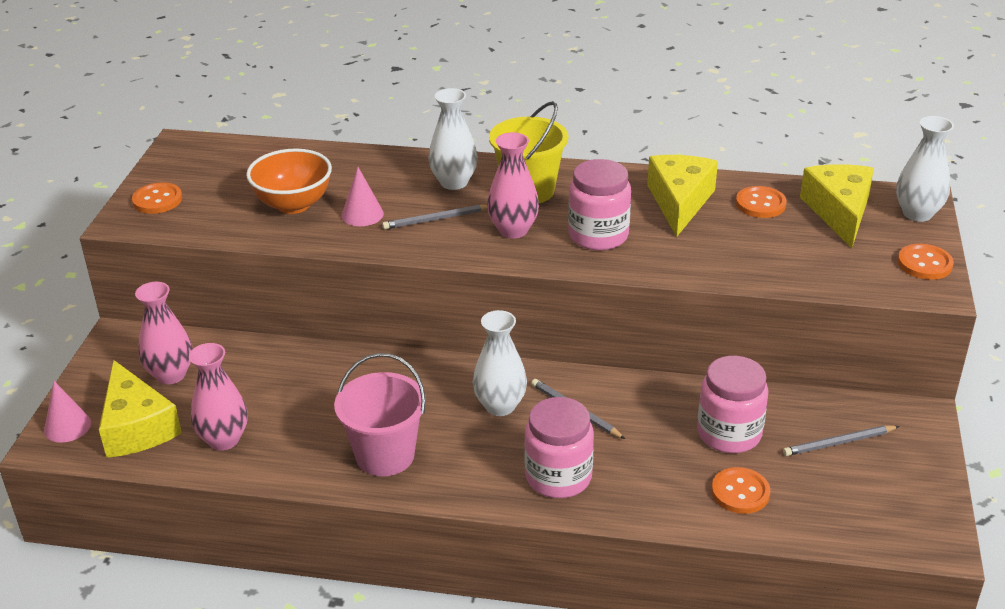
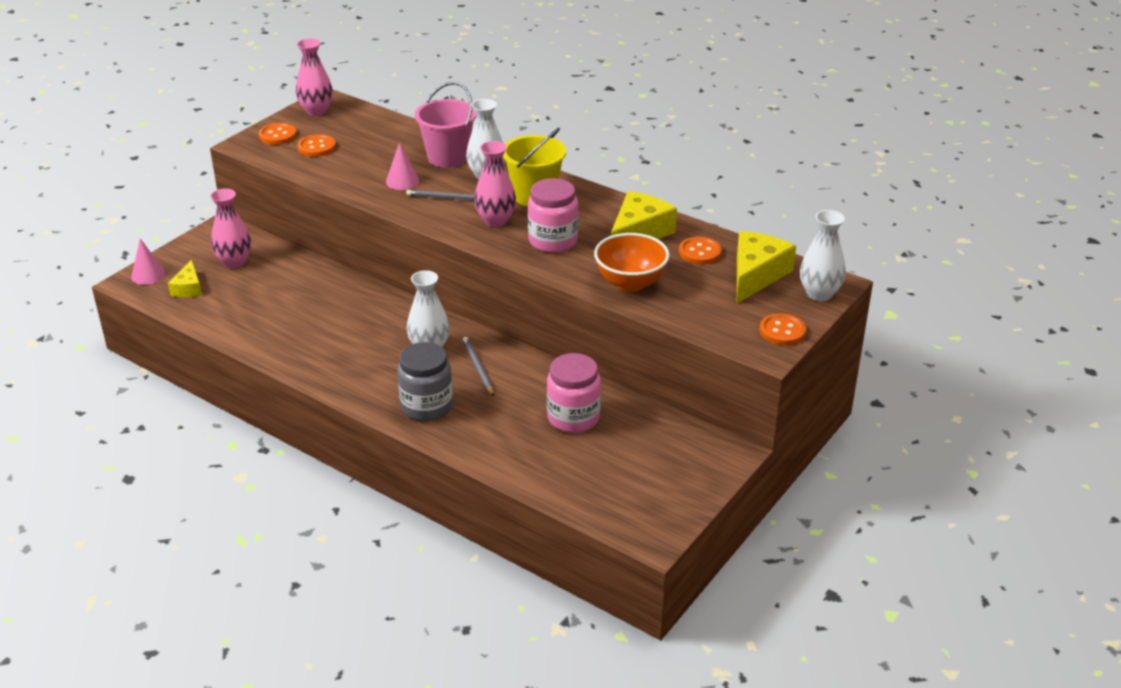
camera: 25 degrees right, 0 degrees up
yellow cheese [99,360,182,458] -> yellow cheese [168,260,202,297], size x0.57
pink vase [189,343,248,451] -> pink vase moved to [296,38,333,116]
orange bowl [246,149,332,214] -> orange bowl moved to [594,233,670,292]
pink bucket [334,353,426,476] -> pink bucket moved to [415,82,477,168]
pink jar [524,397,594,498] -> grey jar [397,342,453,421]
orange button [711,467,770,514] -> orange button moved to [297,134,336,157]
grey pencil [783,426,899,456] -> none

